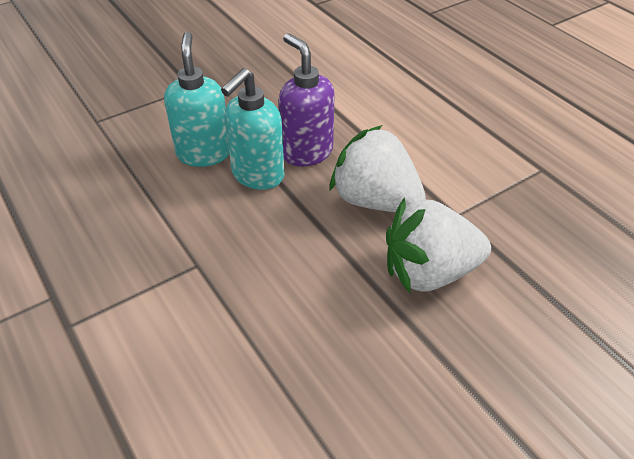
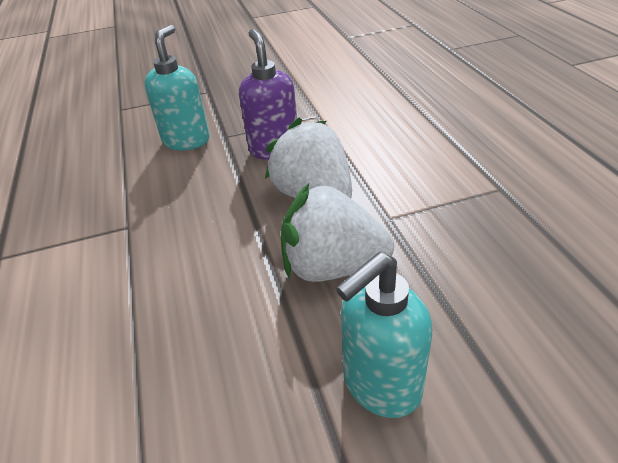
camera: 20 degrees right, 5 degrees down
turquoise soap dispenser [221,68,285,190] -> turquoise soap dispenser moved to [336,252,432,418]

